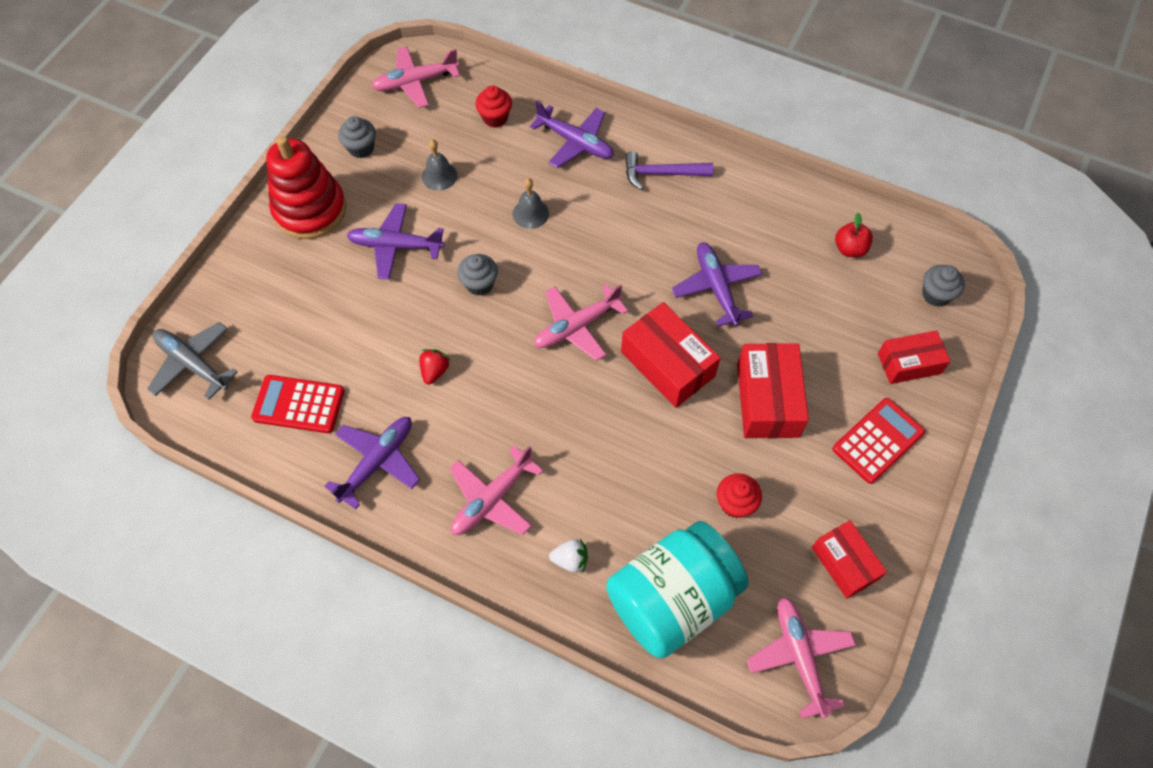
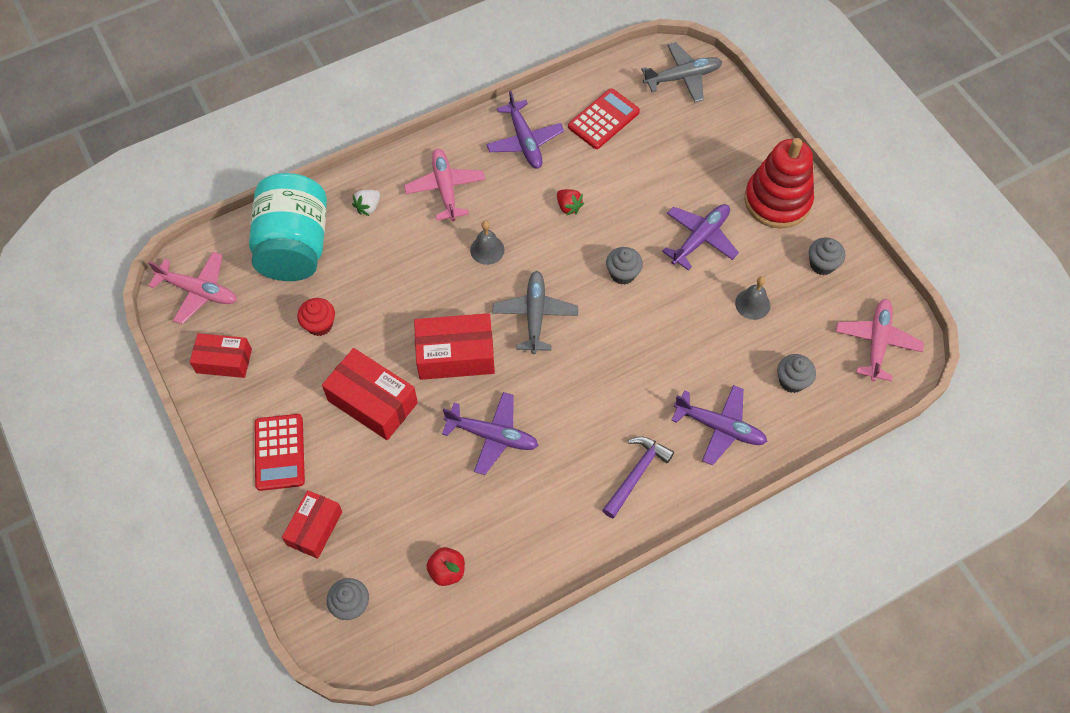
camera: 125 degrees right, 0 degrees up
red cupcake [475,85,512,127] -> grey cupcake [777,354,816,393]
grey bell [513,178,549,229] -> grey bell moved to [470,221,505,265]
purple plane [530,101,614,168] -> purple plane turned 135 degrees counterclockwise [671,385,768,465]
pink plane [534,284,628,361] -> grey plane [492,271,578,354]

